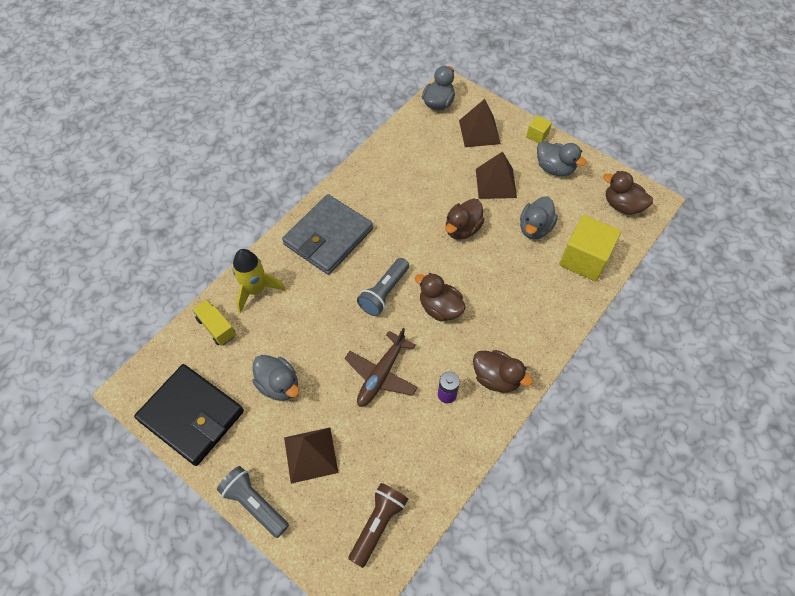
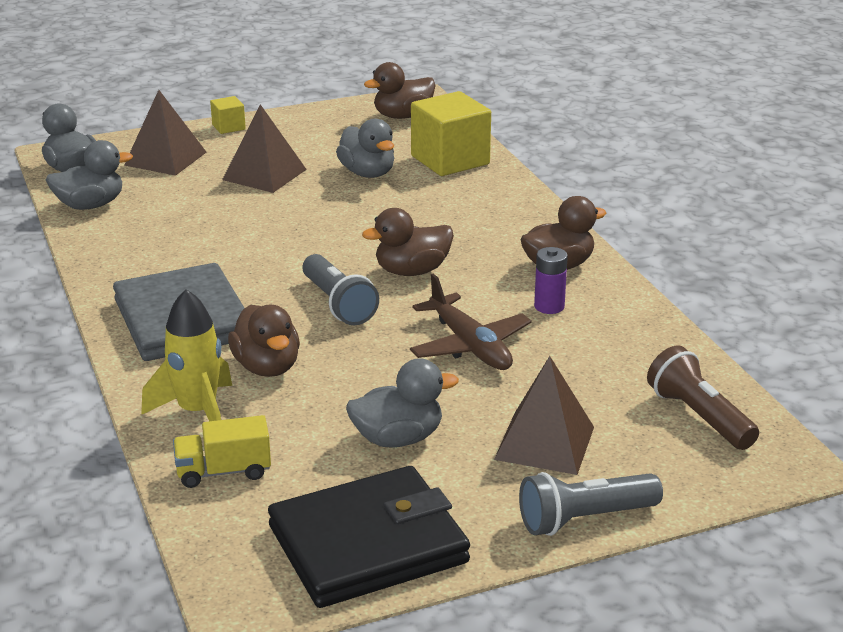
camera: 60 degrees left, 30 degrees down
brown duck [445,198,485,240] -> brown duck moved to [228,305,300,377]
grey duck [537,141,587,176] -> grey duck moved to [46,140,133,210]

